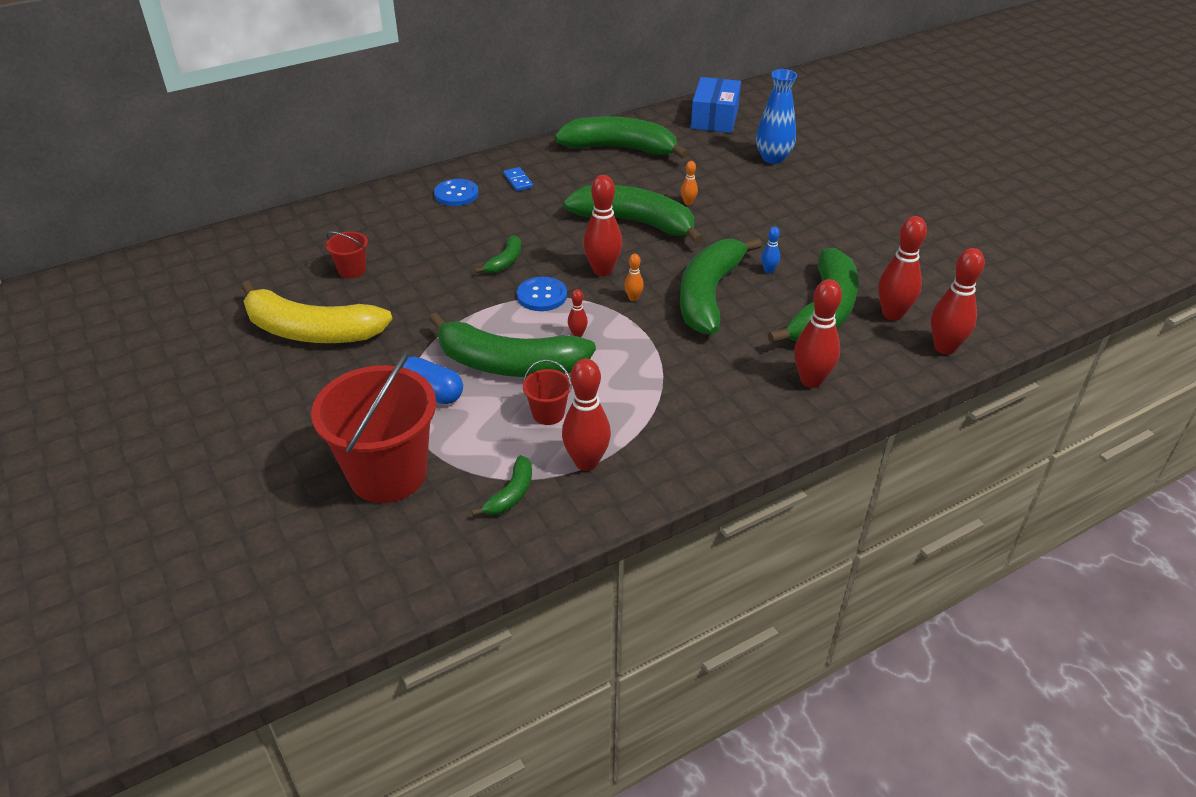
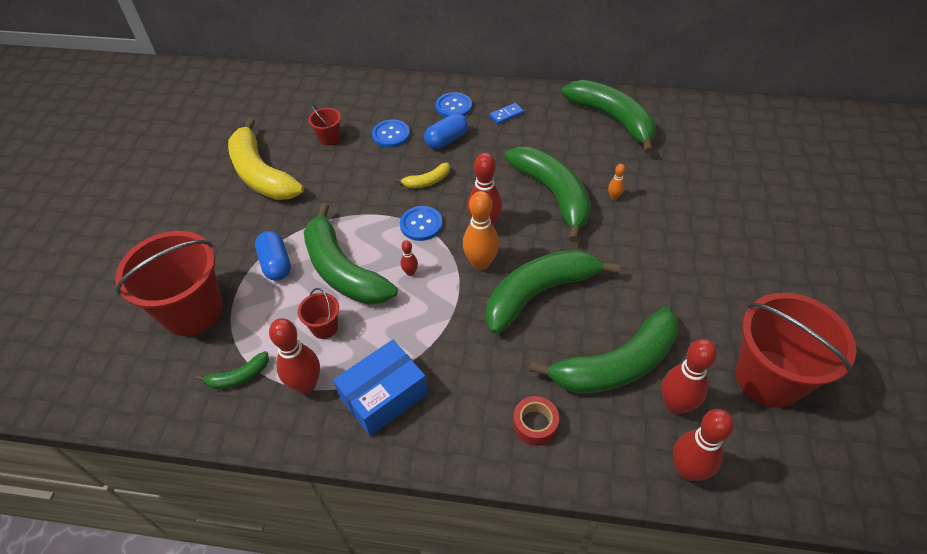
camera: 40 degrees right, 10 degrees up
green banana [475,235,521,273] -> yellow banana [395,162,450,188]
blue domino [503,167,533,191] -> blue domino turned 45 degrees clockwise [490,103,524,124]
orange bowling pin [624,254,644,301] -> orange bowling pin [463,191,499,270], size x2.09
blue box [691,77,741,133] -> blue box moved to [333,339,428,436]
blue vase [756,69,797,164] -> none
blue bowling pin [761,227,780,273] -> none
red bowling pin [794,279,842,388] -> red tape [513,396,559,446]
none -> blue button [372,120,410,148]
none -> blue capsule [424,113,468,149]
none -> red bucket [735,293,856,408]

